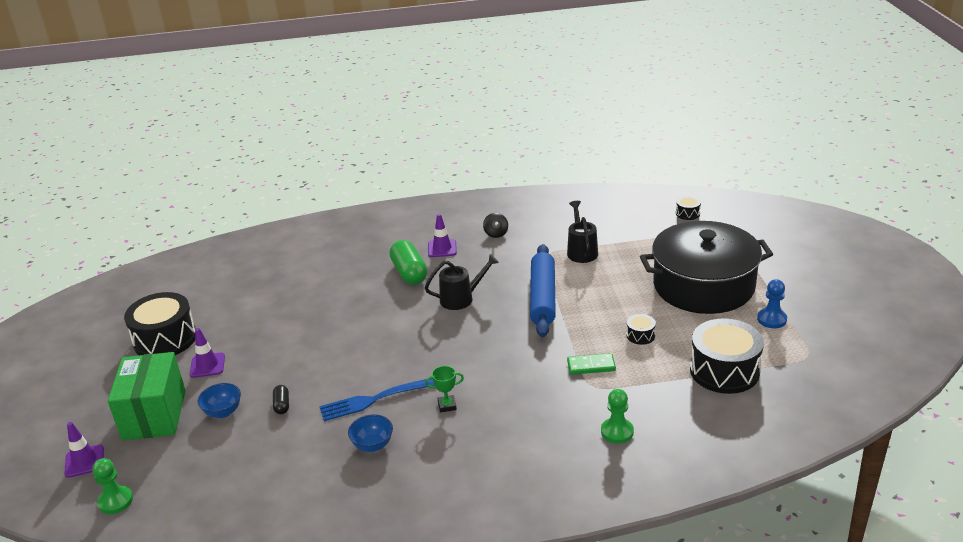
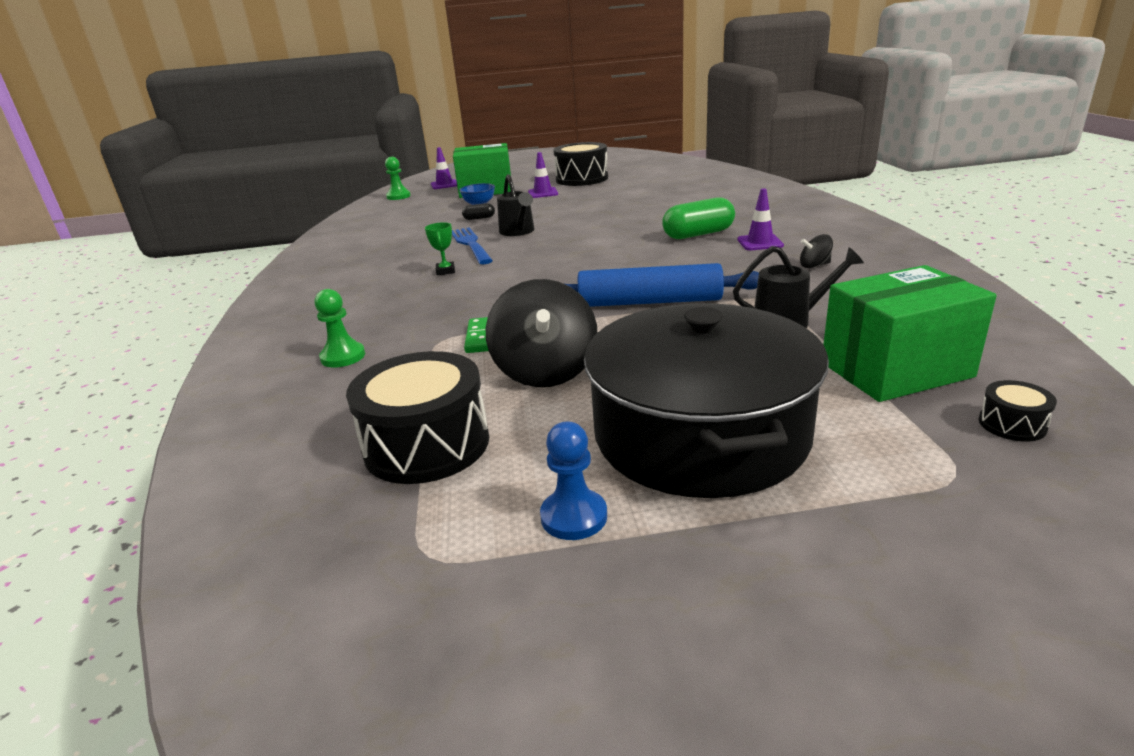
camera: 90 degrees right, 5 degrees down
blue bowl [348,414,393,452] -> none
black watering can [425,254,499,310] -> black watering can moved to [497,174,534,236]
black drum [626,314,656,345] -> black spinning top [486,279,597,387]
none -> green box [823,265,997,402]

